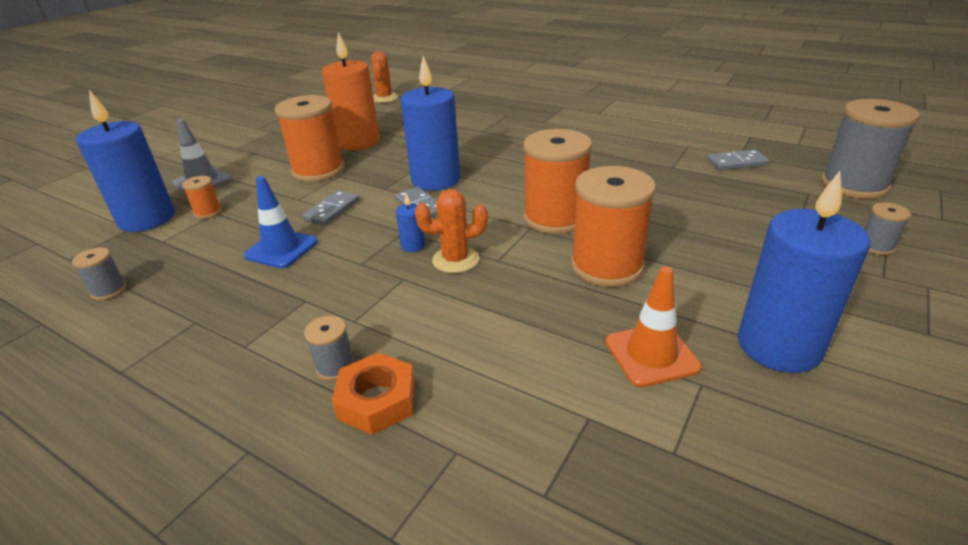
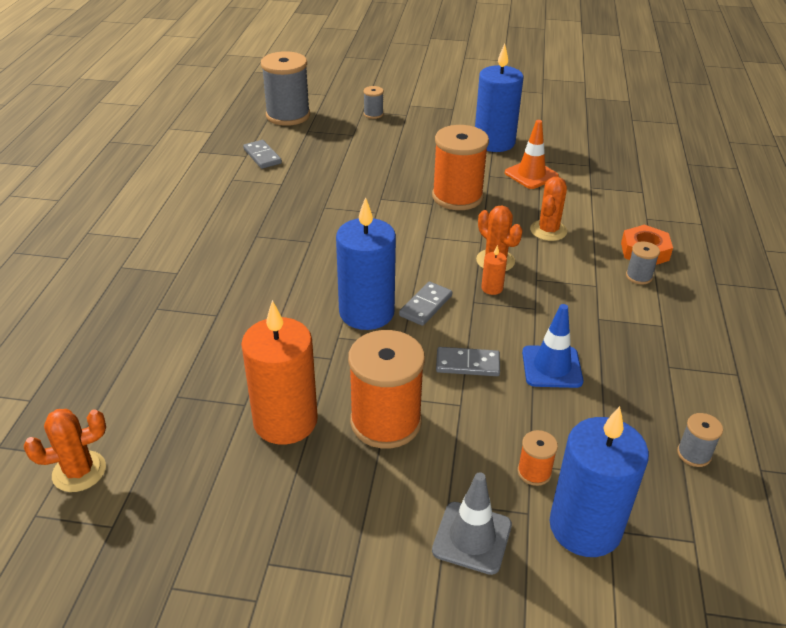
camera: 115 degrees left, 5 degrees up
blue candle [396,194,425,252] -> orange candle [481,245,507,295]
orange spool [523,129,592,234] -> none
none -> orange cactus [530,177,567,241]

